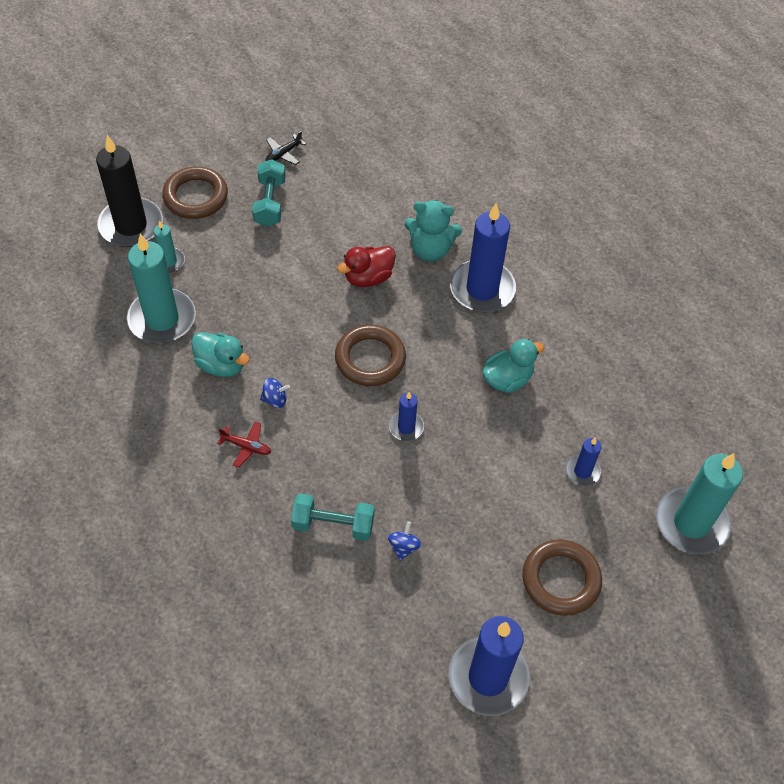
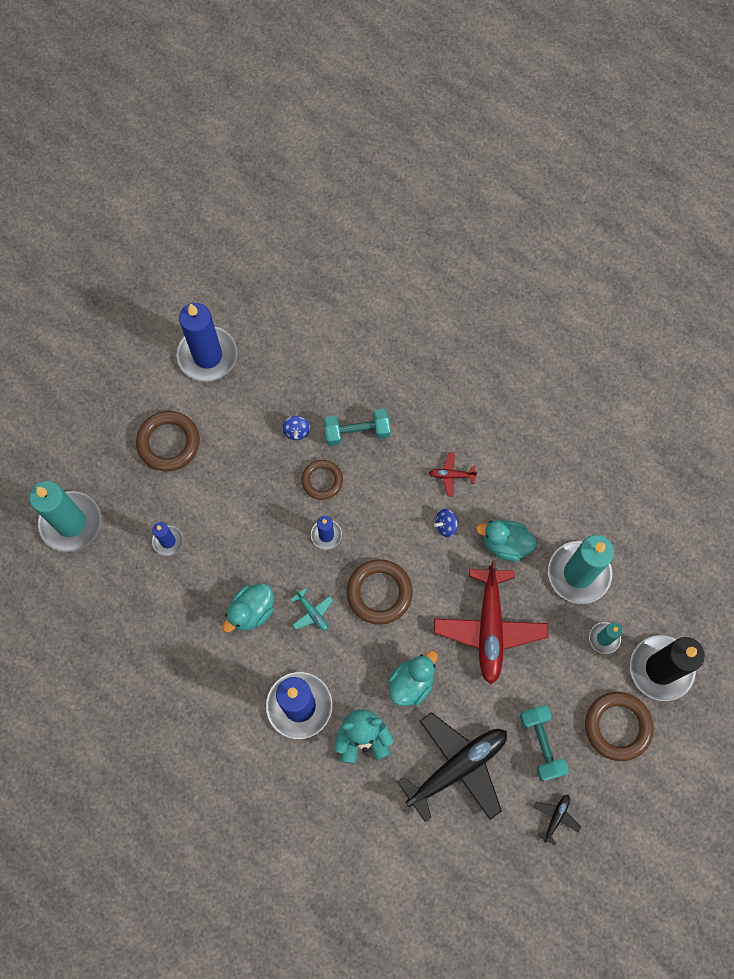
camera: 165 degrees right, 15 degrees up
red duck [337,246,396,287] -> turquoise duck [388,650,438,706]
none -> turquoise plane [290,588,333,631]
none -> brown ring [301,460,343,500]
none -> black plane [397,712,507,822]
none -> red plane [434,560,548,684]

